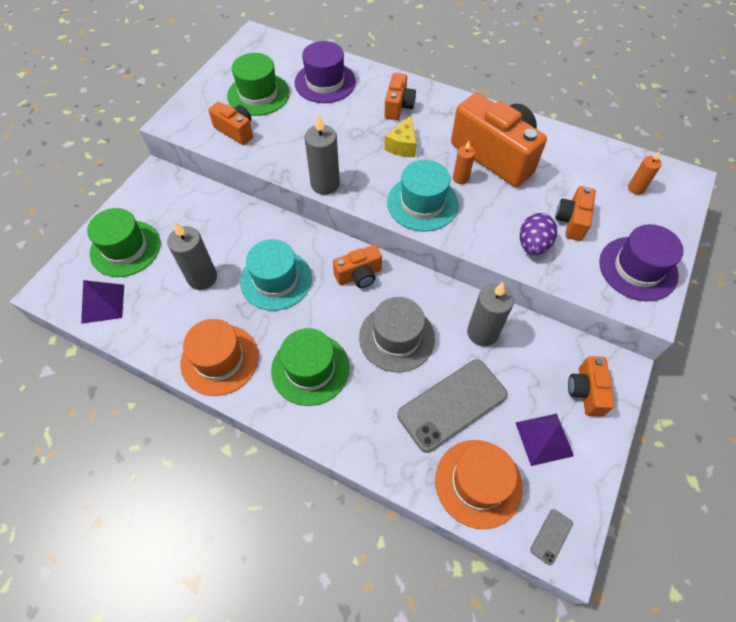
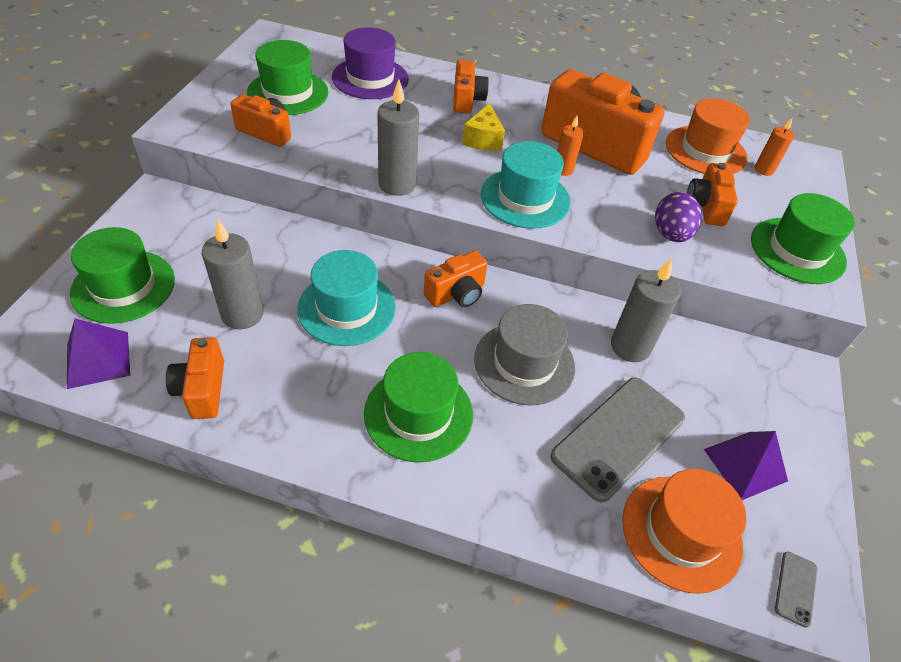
camera: 15 degrees left, 10 degrees down
orange hat [180,319,259,396] -> orange hat moved to [666,99,750,174]
orange camera [568,356,615,417] -> orange camera moved to [166,337,224,419]
purple hat [599,224,683,301] -> green hat [751,193,855,284]

